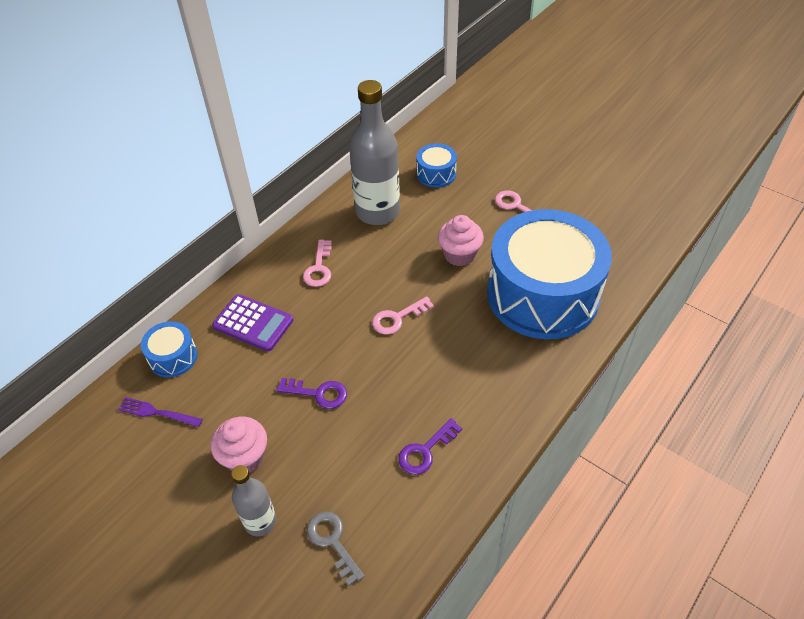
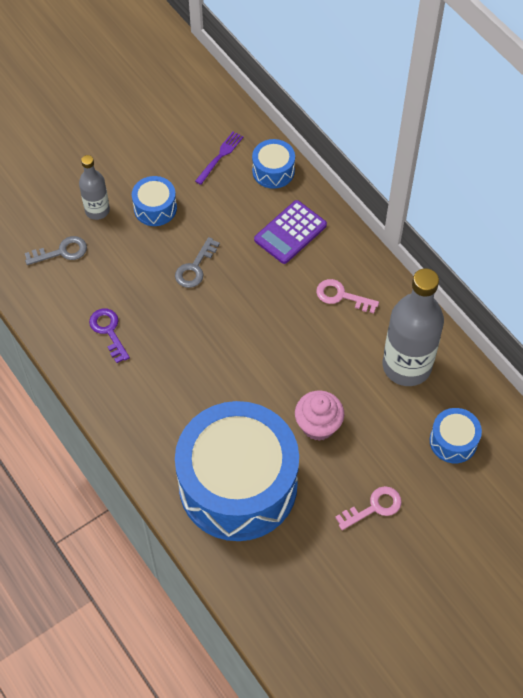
camera: 105 degrees right, 10 degrees up
pink cupcake [211,417,267,473] -> blue drum [132,176,177,226]
purple key [276,378,347,409] -> grey key [175,237,220,288]
pink key [372,296,434,335] -> none

